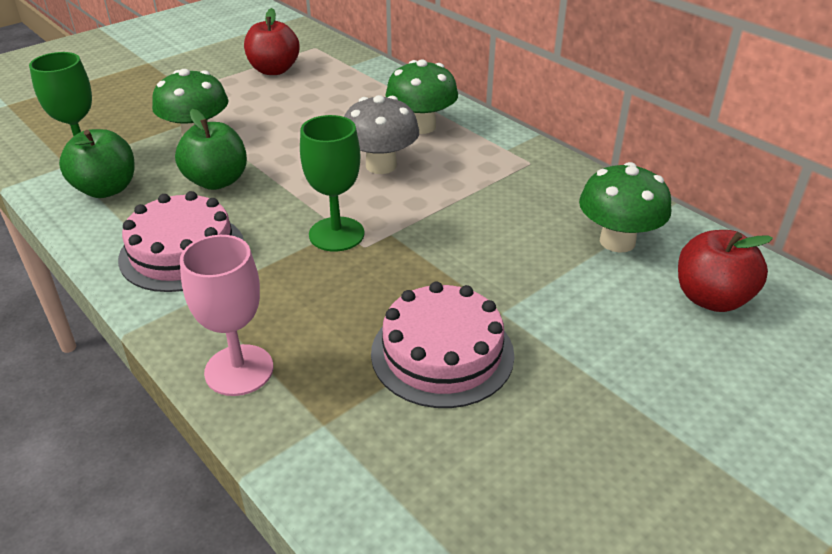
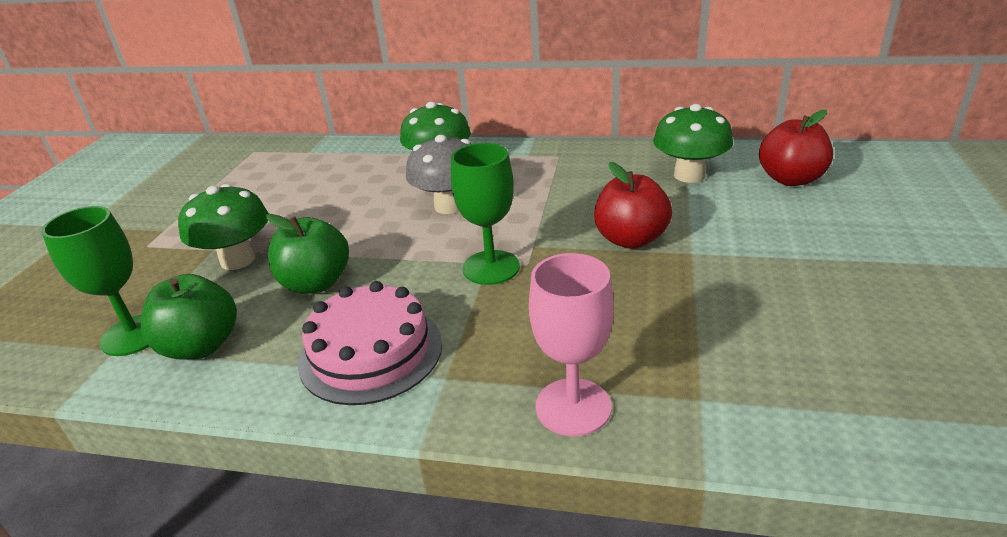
camera: 35 degrees left, 5 degrees down
red apple [244,8,300,75] -> red apple moved to [594,162,672,249]
pink cake [371,282,514,408] -> none

